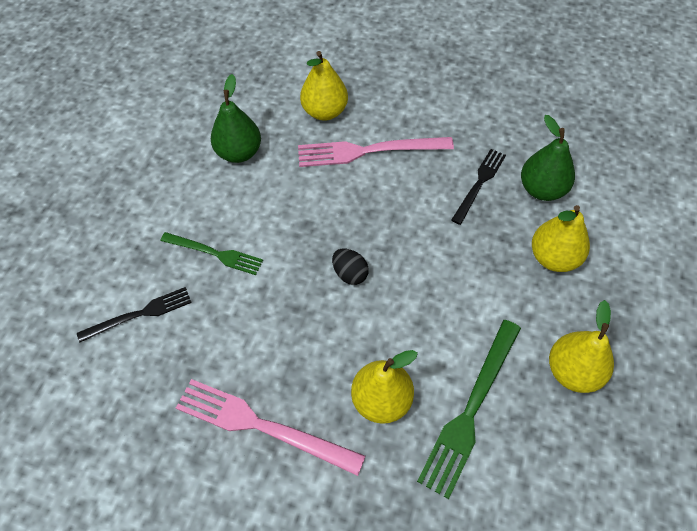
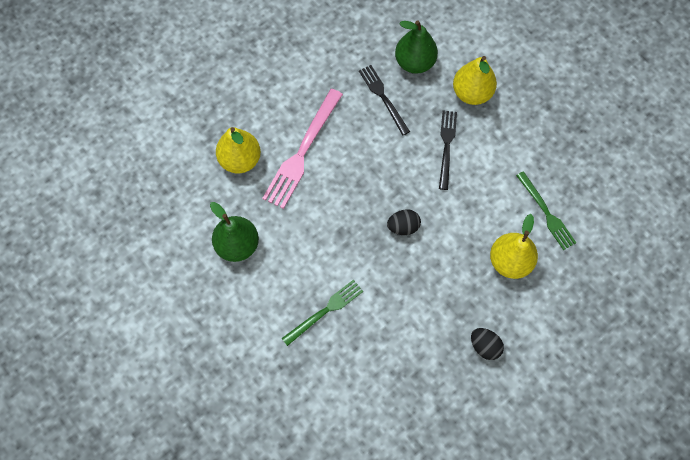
camera: 60 degrees left, 10 degrees up
black fork [77,287,192,342] -> black fork moved to [439,111,457,190]
pink fork [176,379,366,476] -> black egg [471,328,504,360]
green fork [417,320,521,499] -> green fork [516,171,576,250], size x0.63
yellow pear [549,300,614,393] -> none

